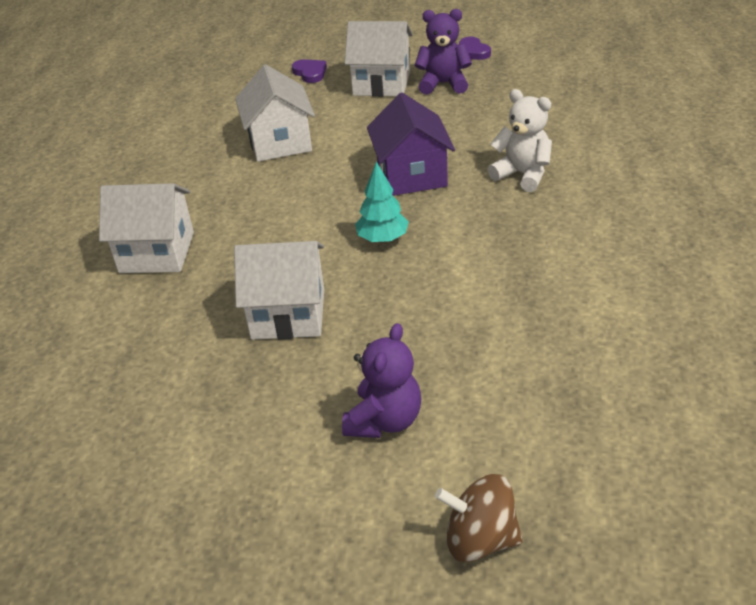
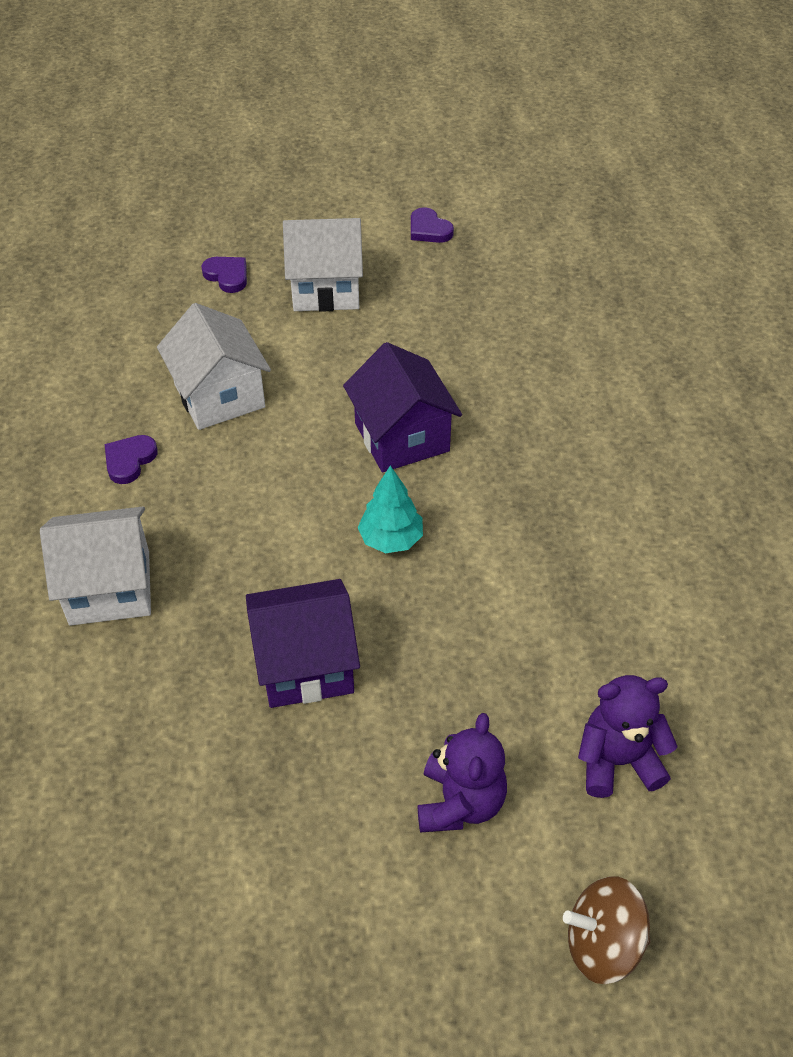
camera: 15 degrees left, 10 degrees up
white house [234,241,324,340] -> purple house [246,579,360,708]
purple teddy bear [415,9,472,95] -> purple teddy bear moved to [578,675,678,798]
white teddy bear [487,89,552,192] -> none
none -> purple heart [105,435,158,484]

